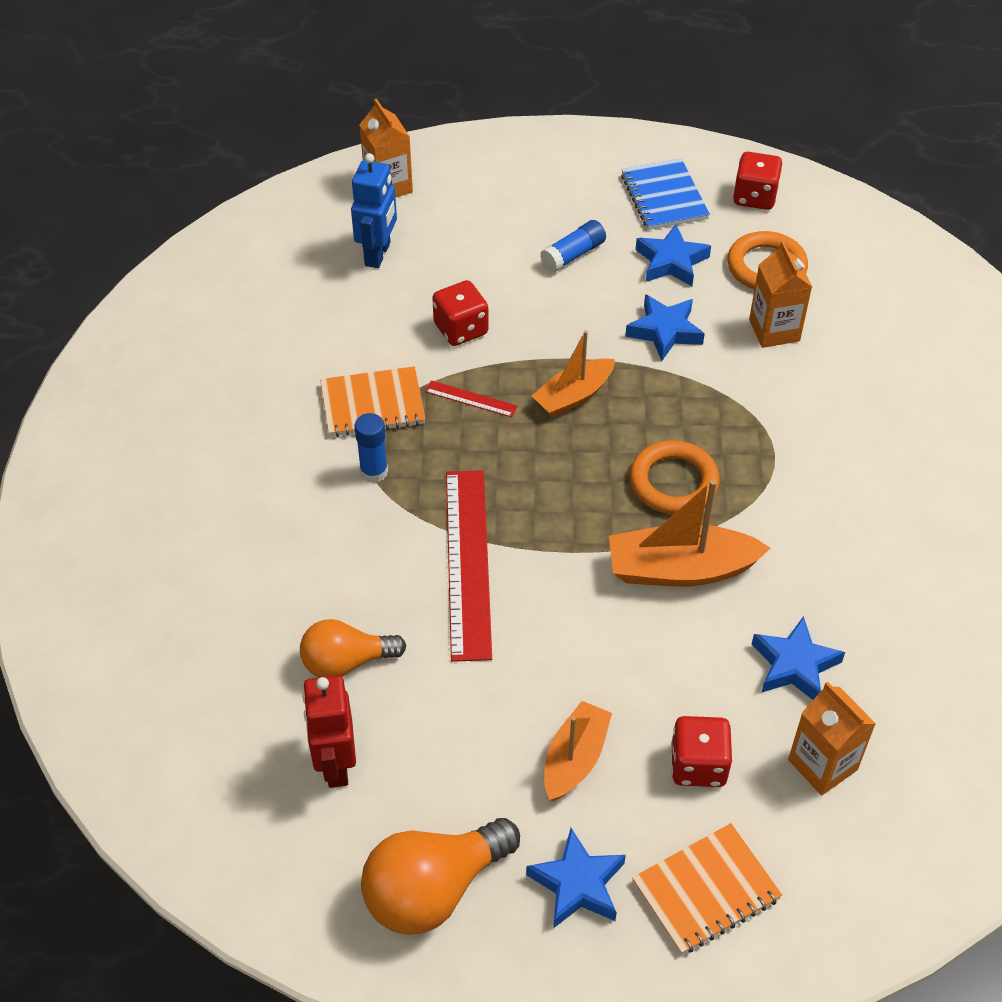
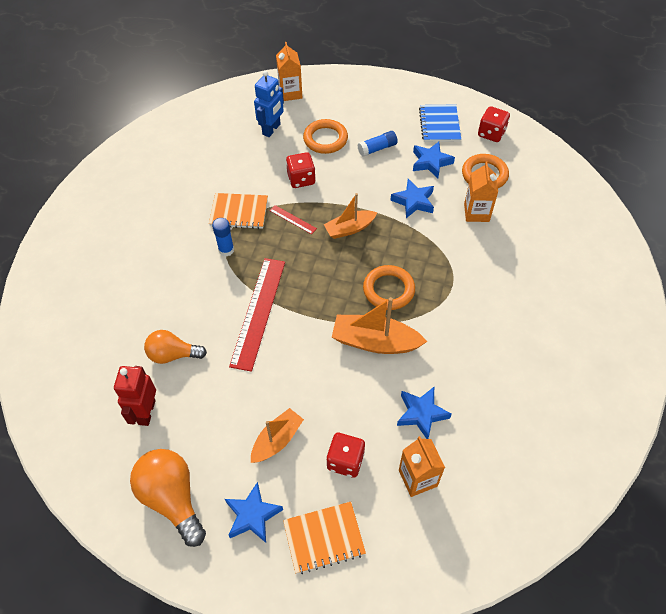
camera: 15 degrees right, 5 degrees up
orange light bulb [361,818,520,935] -> orange light bulb turned 75 degrees clockwise [130,449,206,547]
none -> orange ring [303,119,348,154]

